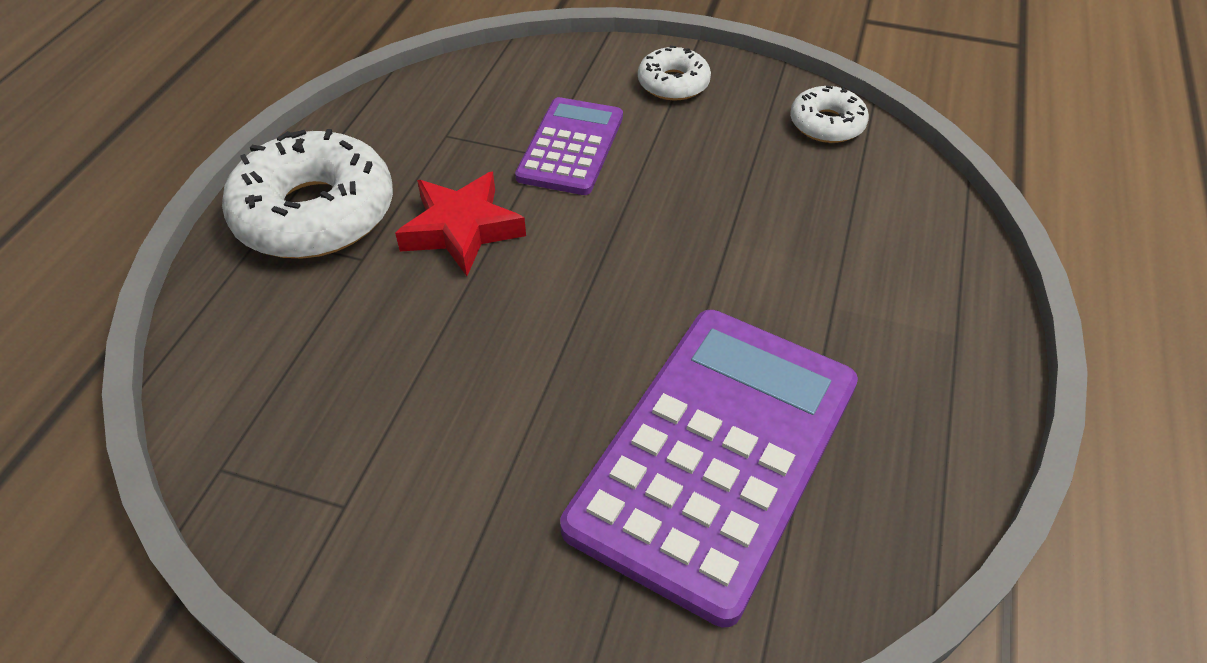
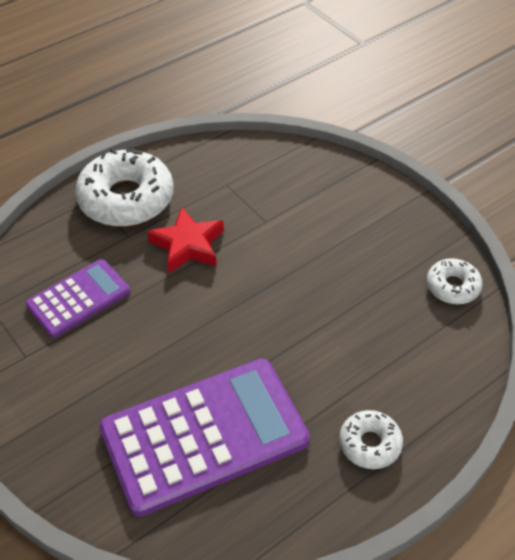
camera: 35 degrees right, 0 degrees up
purple calculator [515,97,623,195] -> purple calculator moved to [26,259,130,338]
white donut [638,46,711,101] -> white donut moved to [339,410,403,469]

